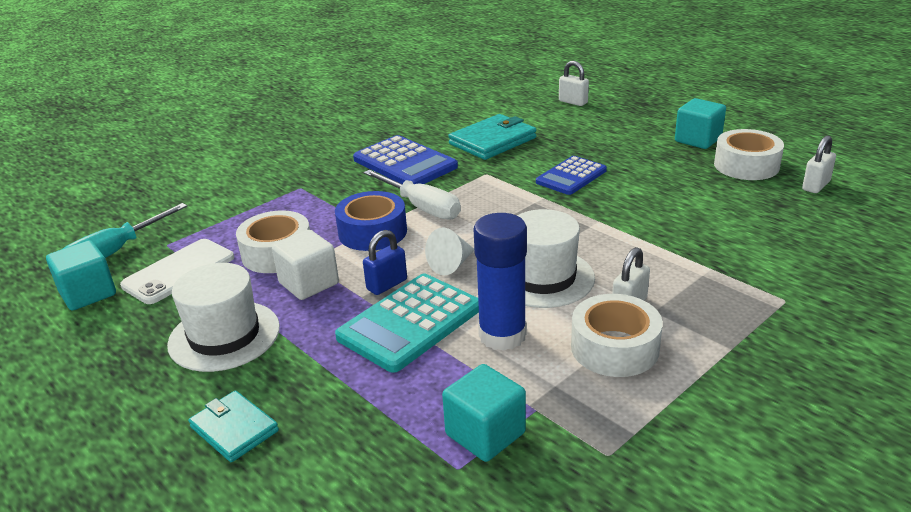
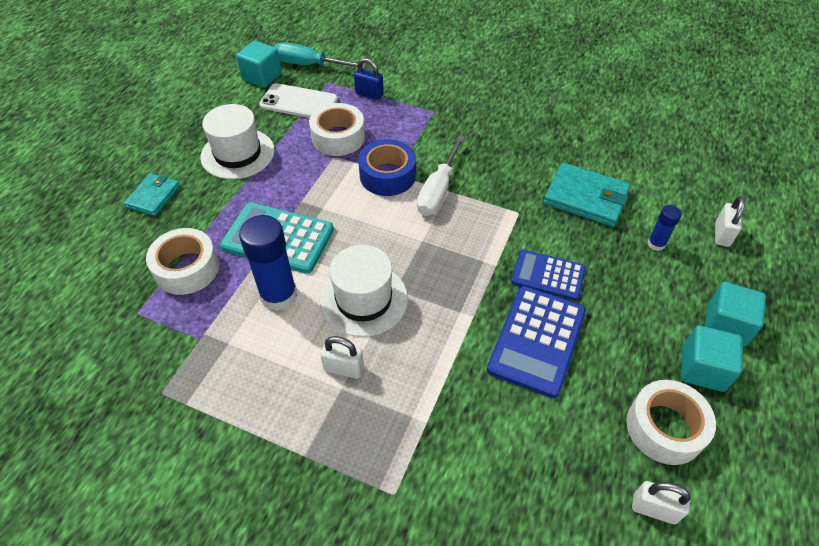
camera: 65 degrees right, 20 degrees up
white cube [272,230,339,300] -> none
blue calculator [353,135,458,184] -> blue calculator moved to [487,286,586,398]
blue padlock [363,230,407,295] -> blue padlock moved to [354,58,384,100]
white cone [425,227,474,275] -> none
turquoise cube [442,364,526,462] -> turquoise cube moved to [705,282,766,347]
white tape [571,294,663,377] -> white tape moved to [146,228,219,295]
none -> blue glue stick [647,205,682,251]

